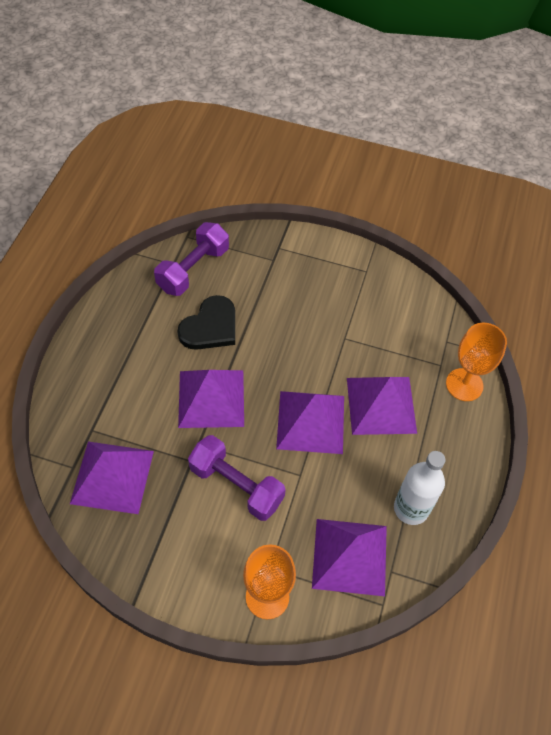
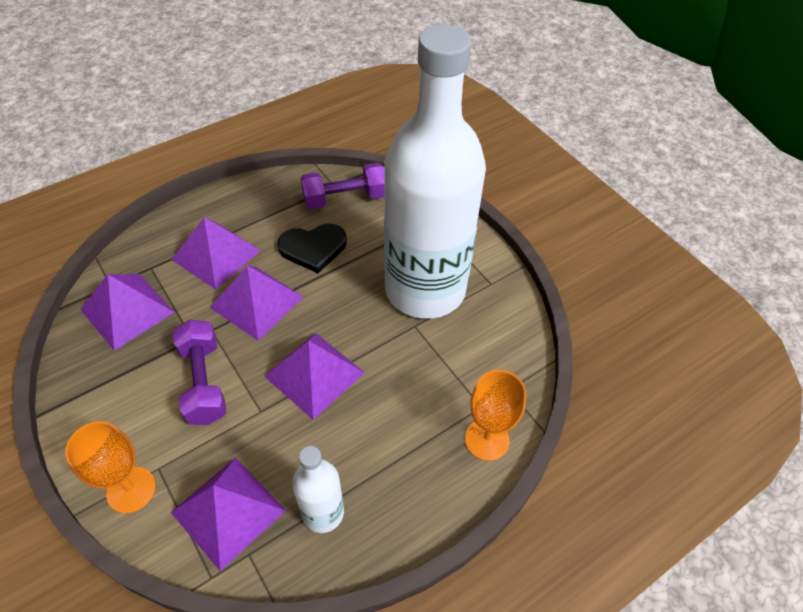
camera: 40 degrees right, 5 degrees down
purple pyramid [347,377,417,435] -> purple pyramid moved to [171,217,261,290]
none -> white bottle [384,24,486,319]

